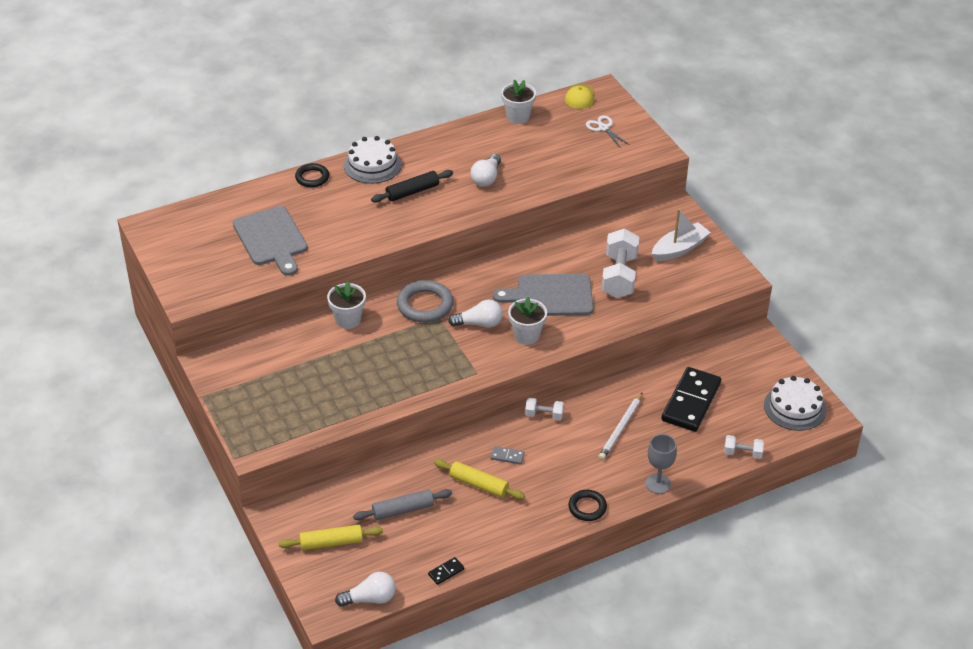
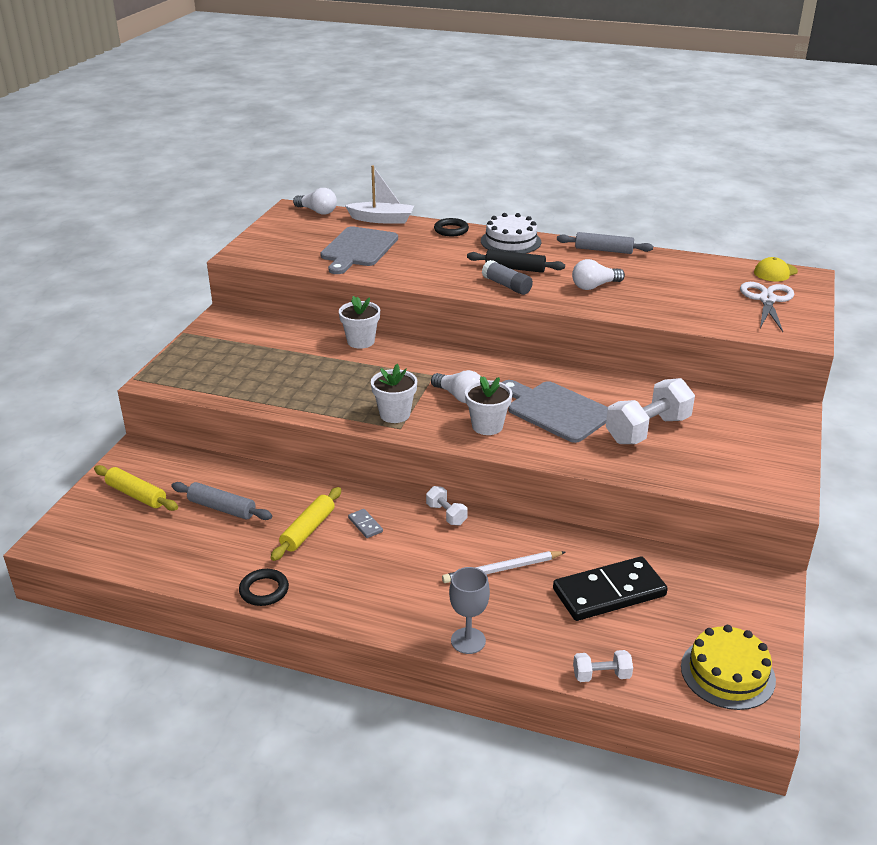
camera: 45 degrees right, 10 degrees down
white light bulb [335,572,396,607] -> white light bulb moved to [293,188,337,215]
grey ring [397,280,453,323] -> none
black domino [428,557,464,585] -> none
yellow rolling pin [434,459,525,500] -> yellow rolling pin turned 45 degrees clockwise [271,487,341,561]
white flower pot [501,80,536,124] -> white flower pot moved to [371,364,417,423]
black ring [568,490,607,521] -> black ring moved to [239,569,289,606]
white scissors [586,115,630,147] -> white scissors [740,282,794,332], size x1.55
white boat [652,209,711,261] -> white boat moved to [345,165,414,224]
white dumbbell [724,435,764,459] -> white dumbbell turned 60 degrees counterclockwise [573,650,633,682]
white cake [764,376,826,431] -> yellow cake [681,625,776,710]
none -> grey glue stick [482,260,533,295]
none -> grey rolling pin [557,232,653,254]

